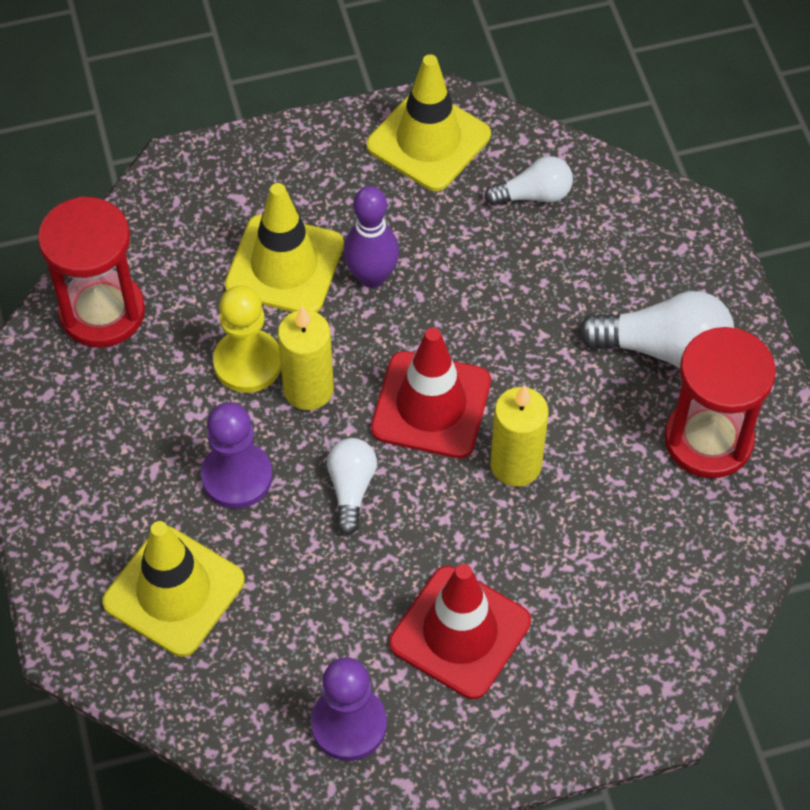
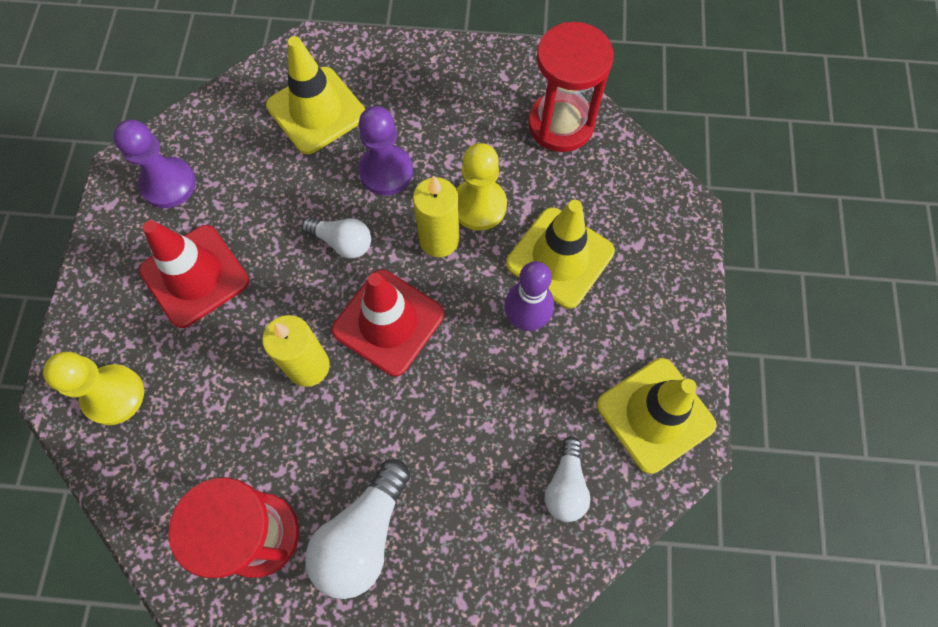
camera: 110 degrees right, 10 degrees up
none -> yellow pawn [43,352,144,425]

